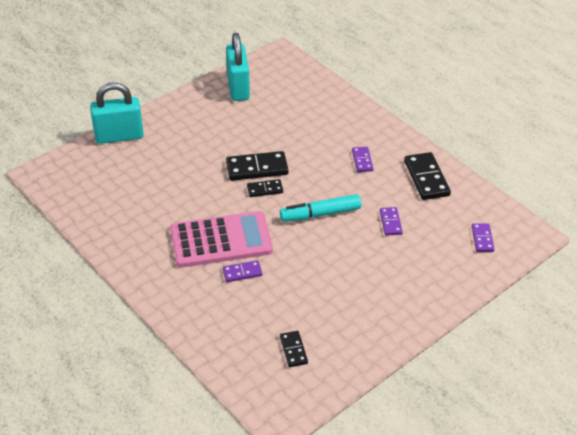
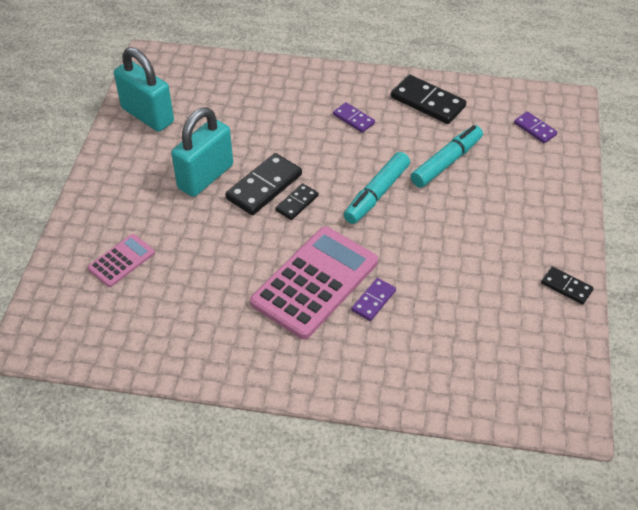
camera: 40 degrees left, 5 degrees up
turquoise padlock [90,83,144,144] -> turquoise padlock moved to [171,107,233,197]
black domino [280,331,308,367] -> black domino moved to [541,266,594,305]
purple domino [380,207,403,236] -> turquoise marker [411,125,483,188]
none -> pink calculator [88,234,155,287]

